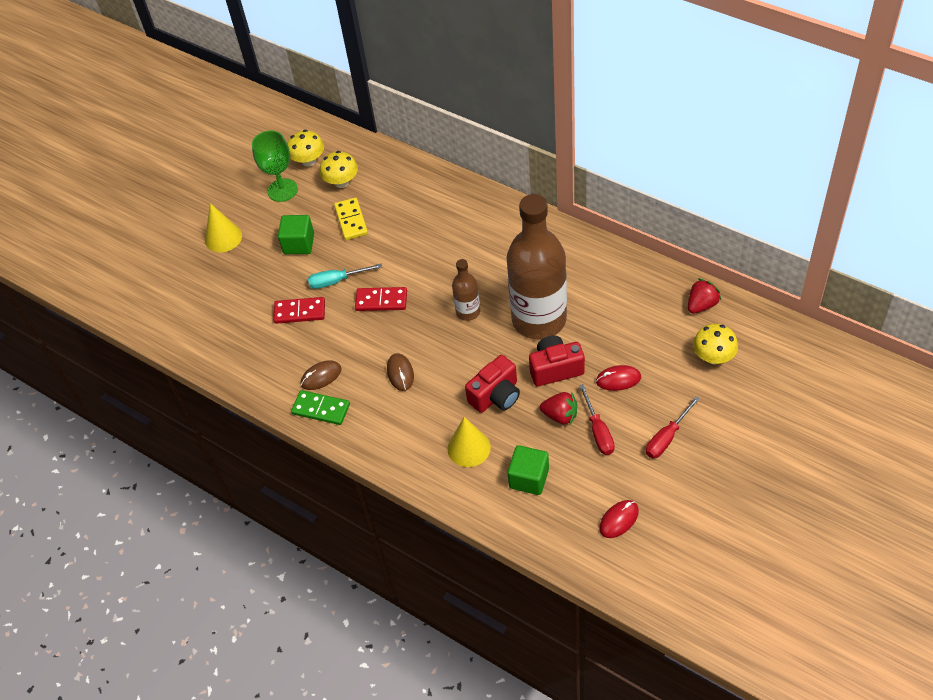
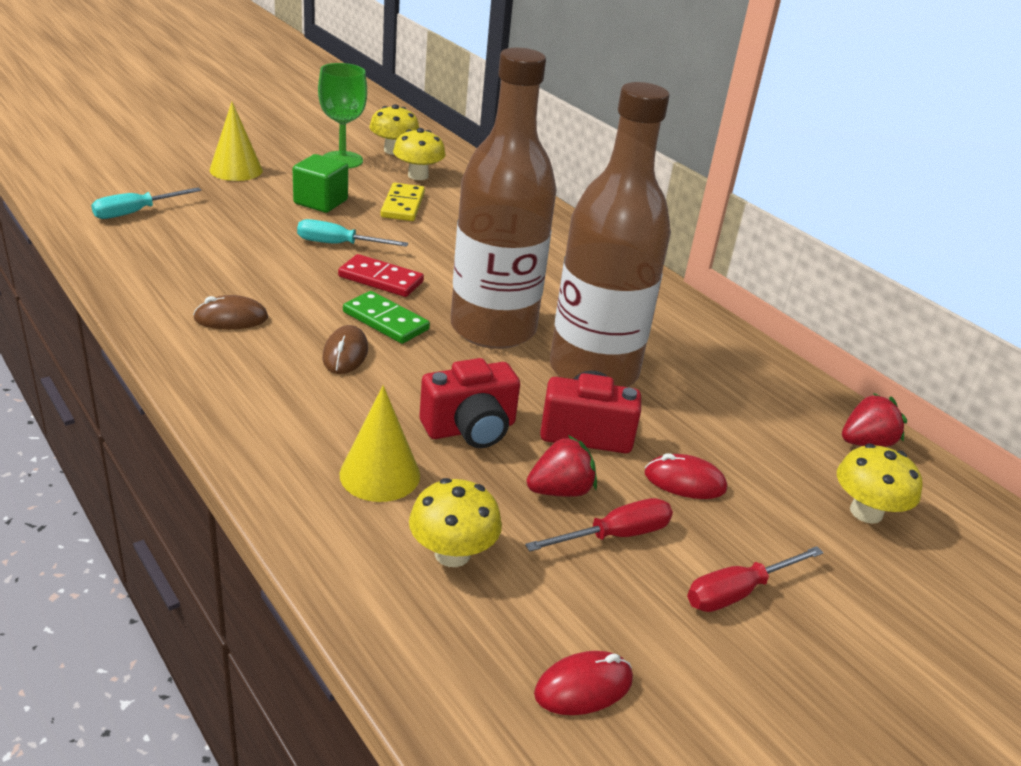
camera: 10 degrees right, 20 degrees down
red domino [273,297,325,324] -> none
green domino [291,390,350,425] -> green domino moved to [343,291,430,344]
brown bottle [452,259,480,321] -> brown bottle [451,48,557,349], size x2.21
green cube [507,445,549,495] -> yellow mushroom [409,478,502,567]
red strawberry [540,391,577,425] -> red strawberry turned 60 degrees counterclockwise [527,435,597,497]
red screwdriver [579,384,615,455] -> red screwdriver turned 120 degrees counterclockwise [525,498,673,552]
none -> turquoise screwdriver [91,187,202,219]

